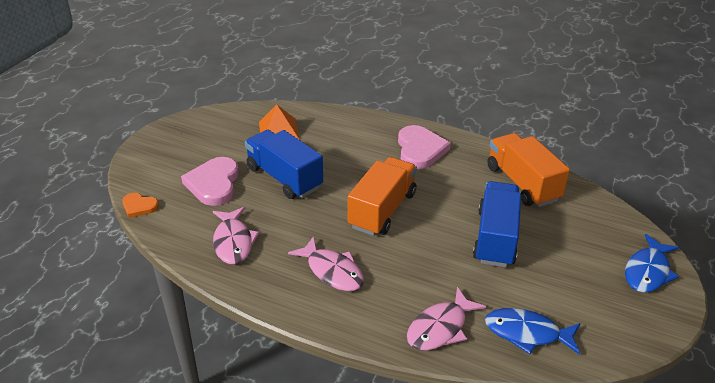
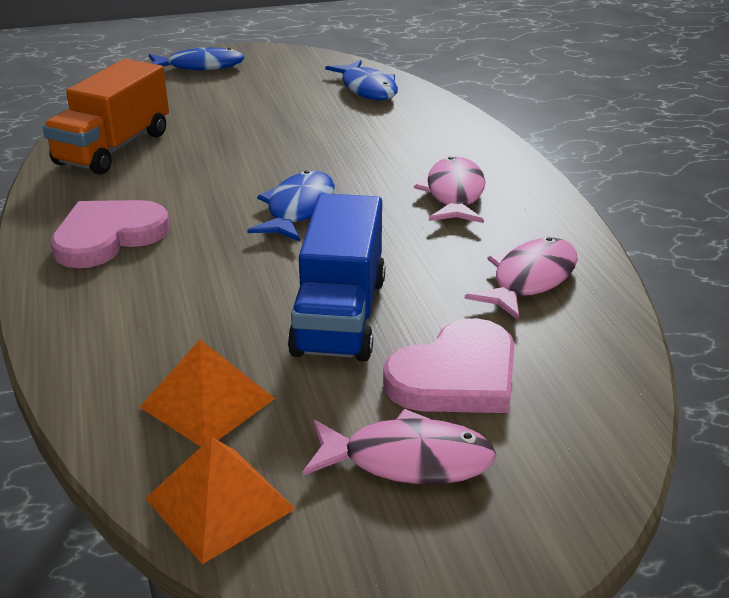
camera: 130 degrees left, 5 degrees down
orange heart [122,193,159,218] -> none
orange truck [348,157,417,236] -> blue fish [247,170,335,242]
pink fish [407,287,486,351] -> pink fish moved to [302,409,496,484]
blue truck [473,181,521,267] -> none
none -> orange pyramid [145,437,295,564]

